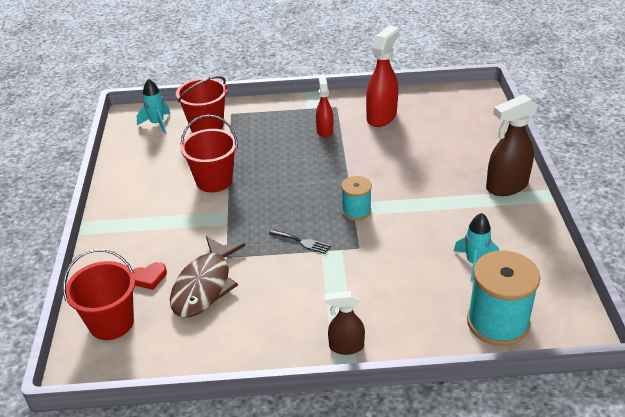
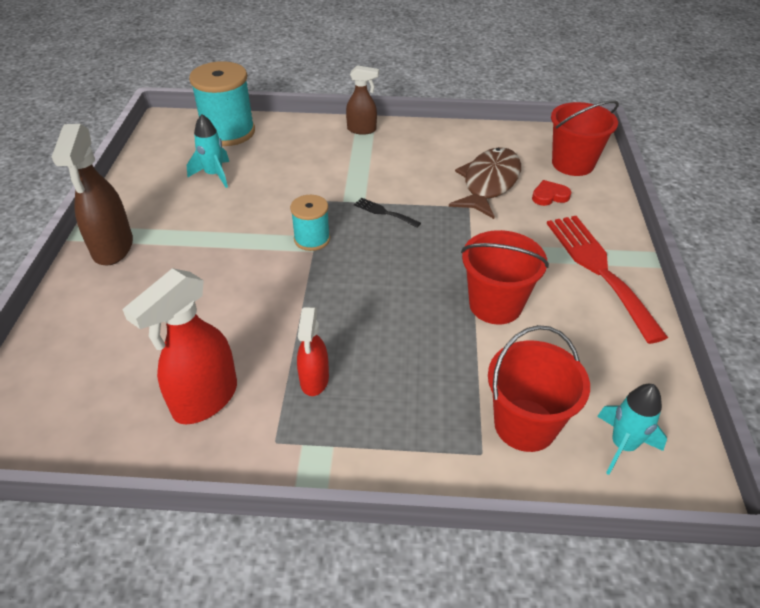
camera: 175 degrees left, 5 degrees up
brown spray bottle [486,94,538,196] -> brown spray bottle turned 105 degrees clockwise [52,124,133,266]
none -> red fork [546,216,668,344]

